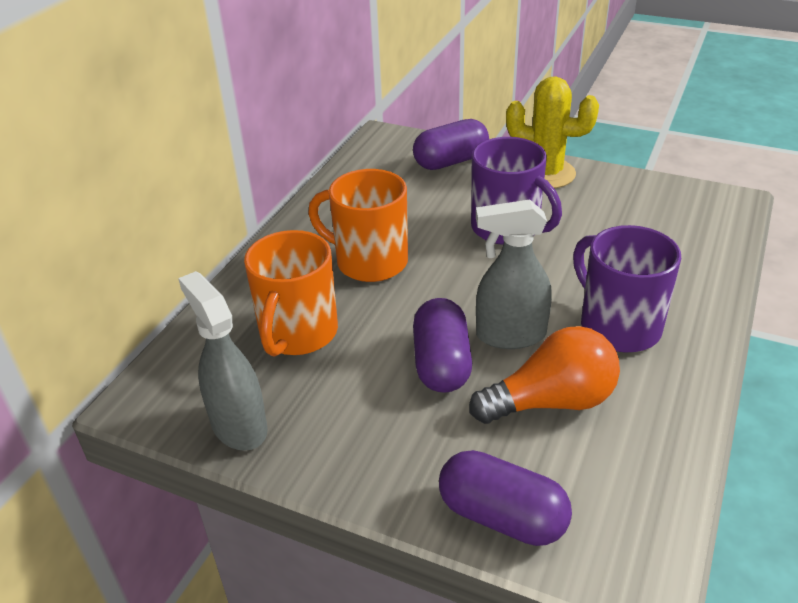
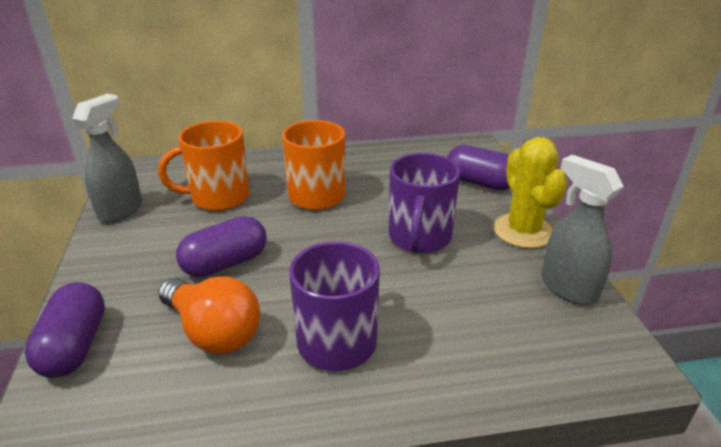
camera: 55 degrees right, 5 degrees down
grey spray bottle [476,200,552,349] -> grey spray bottle moved to [541,155,624,305]

